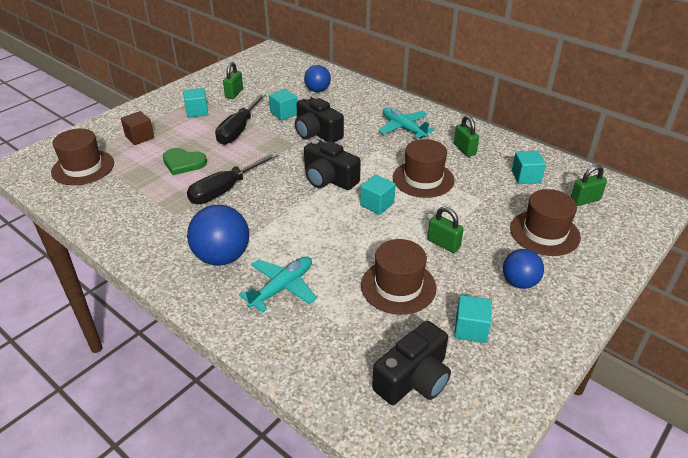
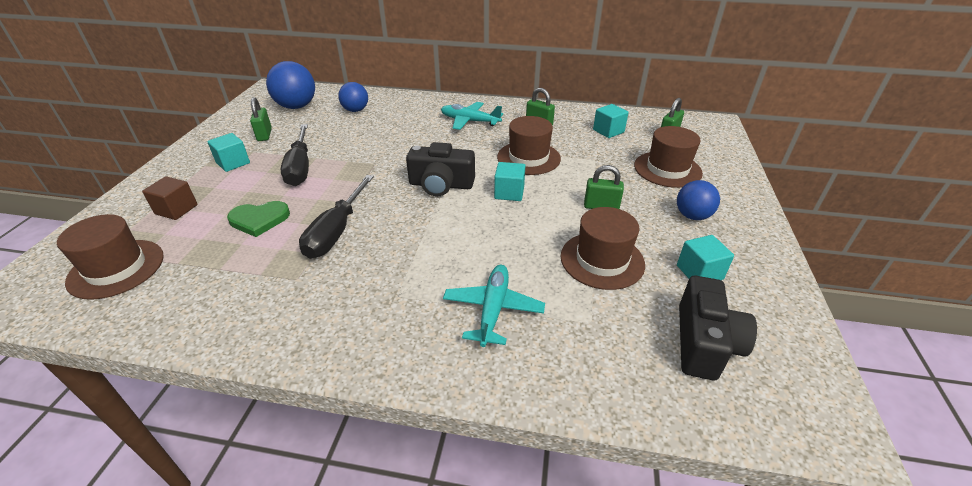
camera: 30 degrees left, 0 degrees up
blue ball [187,205,249,266] -> blue ball moved to [266,61,315,109]
turquoise cube [269,89,297,121] -> none
black camera [295,96,344,142] -> none

